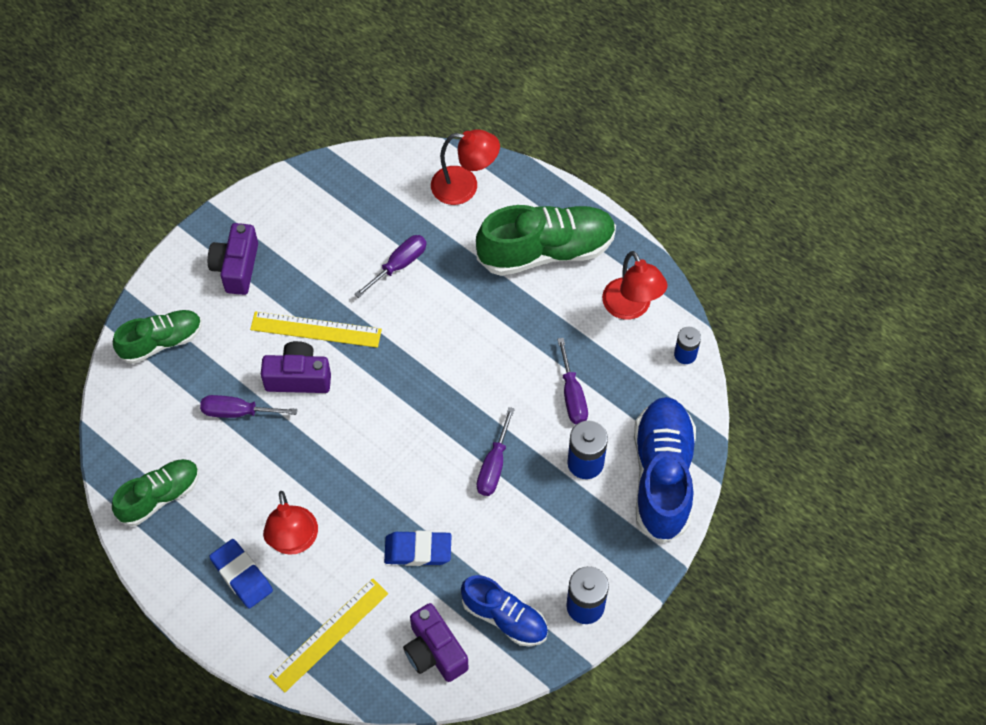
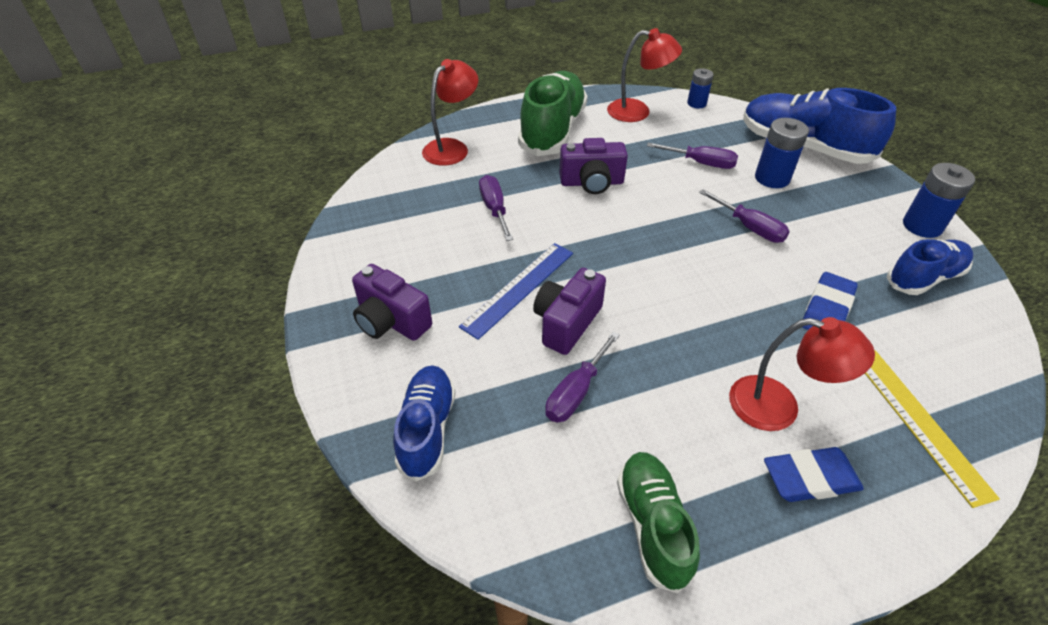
camera: 60 degrees left, 15 degrees down
green shoe [113,310,202,364] -> blue shoe [393,365,456,481]
yellow ruler [250,311,382,348] -> blue ruler [459,243,573,340]
purple camera [403,603,469,682] -> purple camera moved to [559,138,628,194]

